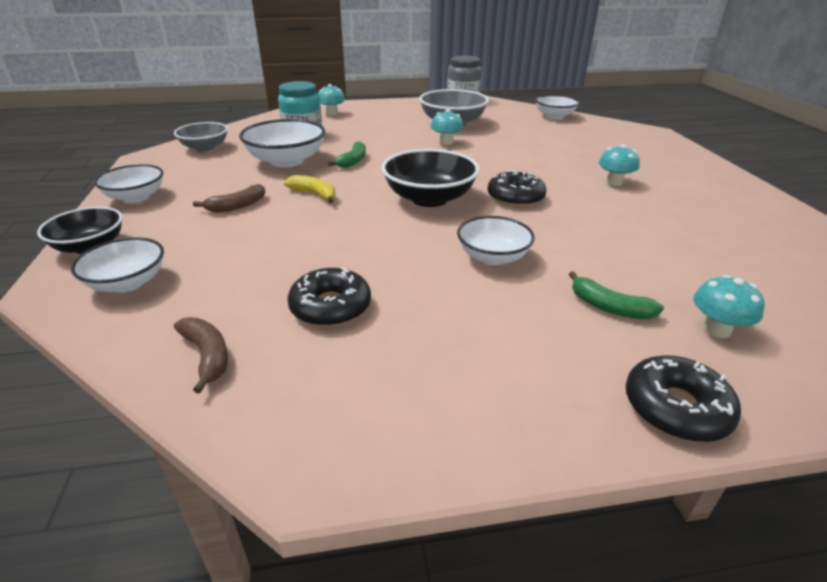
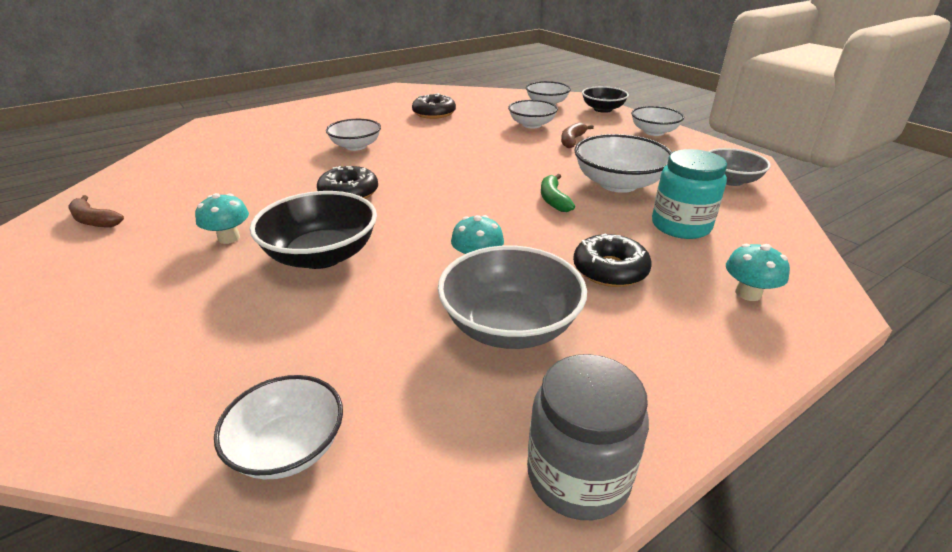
camera: 155 degrees right, 0 degrees up
brown banana [174,317,228,394] -> brown banana moved to [69,195,124,227]
yellow banana [284,175,336,203] -> none
black bowl [381,149,480,207] -> black bowl moved to [250,191,377,269]
green banana [569,271,664,319] -> none
black donut [626,355,741,442] -> black donut moved to [573,233,652,287]
turquoise mushroom [693,275,765,338] -> none
none -> white bowl [508,100,558,129]

